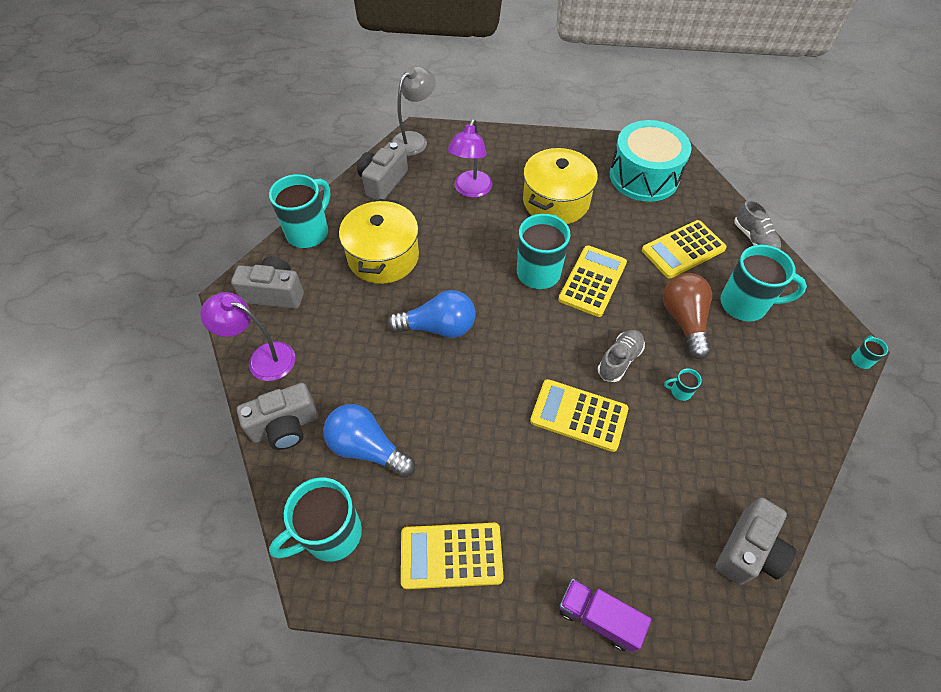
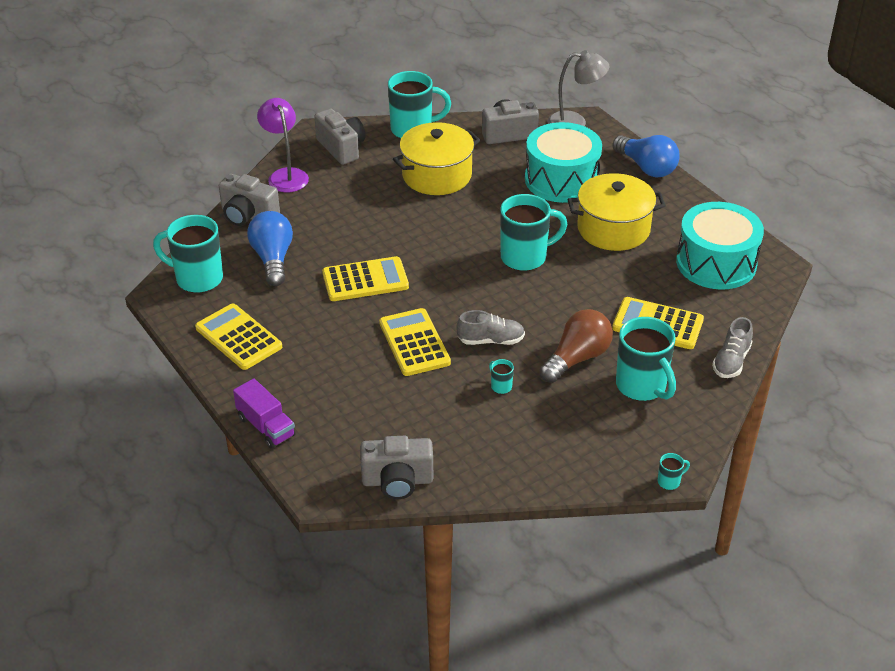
camera: 50 degrees right, 15 degrees down
blue light bulb [387,290,476,338] -> blue light bulb moved to [612,135,680,178]
purple lamp [448,119,493,198] -> turquoise drum [525,122,602,203]
yellow calculator [558,245,627,317] -> yellow calculator moved to [322,256,409,301]
purple truck [560,579,652,652] -> purple truck turned 150 degrees clockwise [233,378,296,449]

